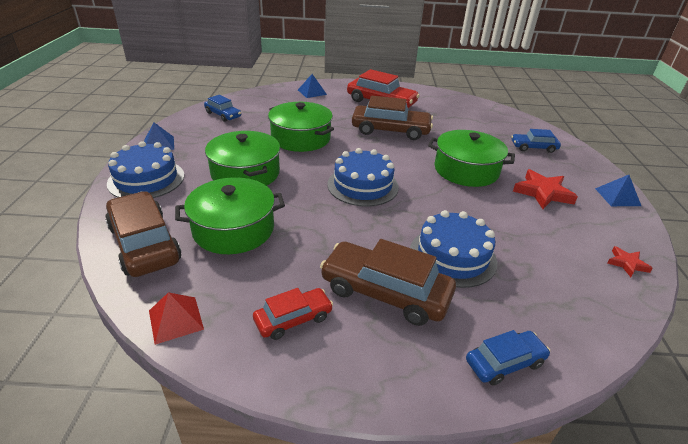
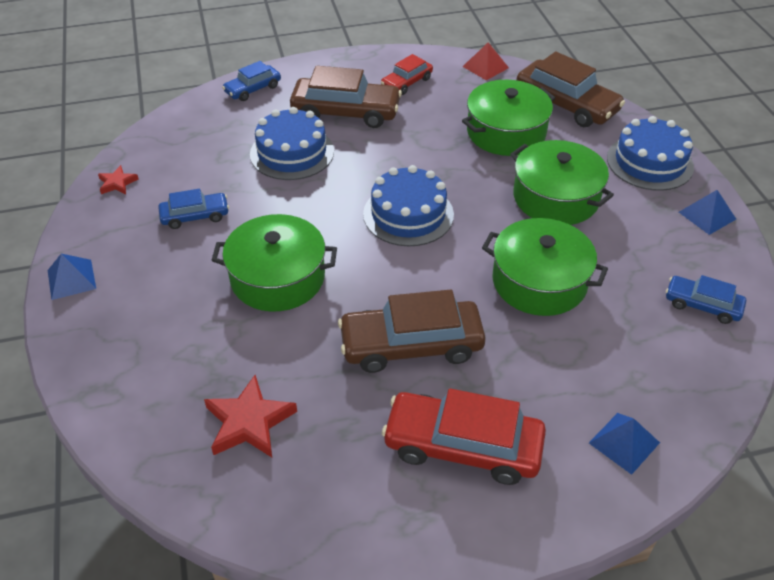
camera: 165 degrees right, 10 degrees up
blue car [511,129,561,153] -> blue car moved to [158,189,229,229]
red star [513,169,578,209] -> red star moved to [204,375,297,457]

